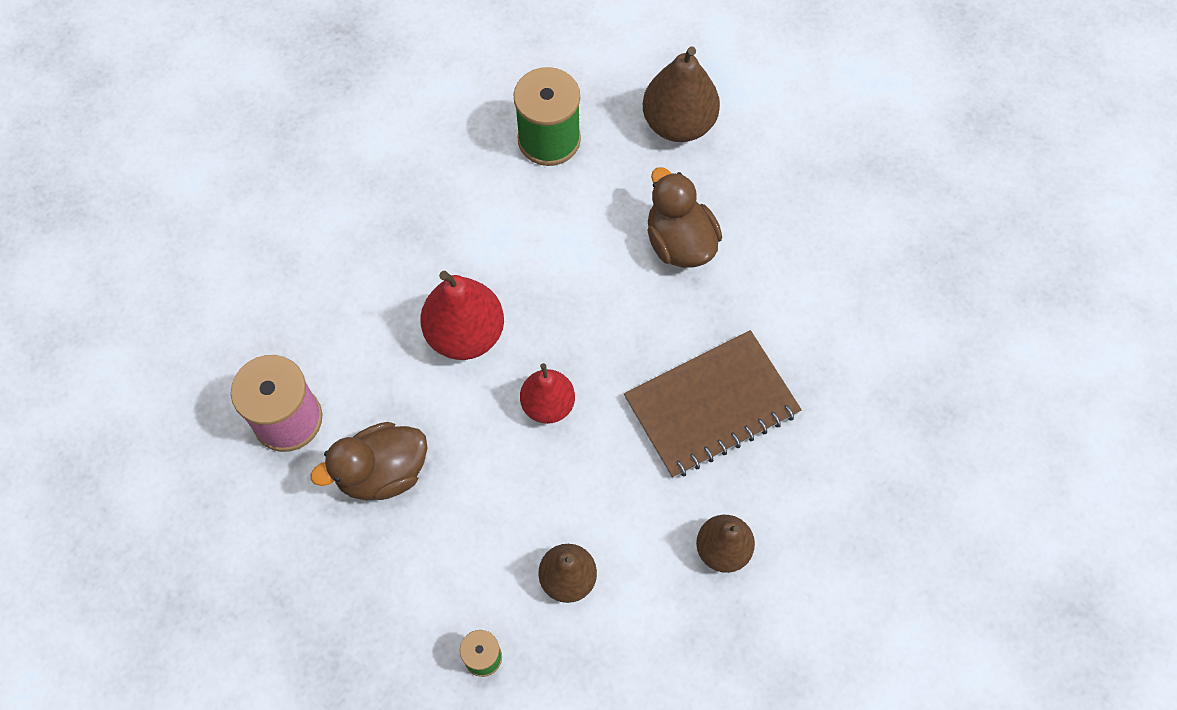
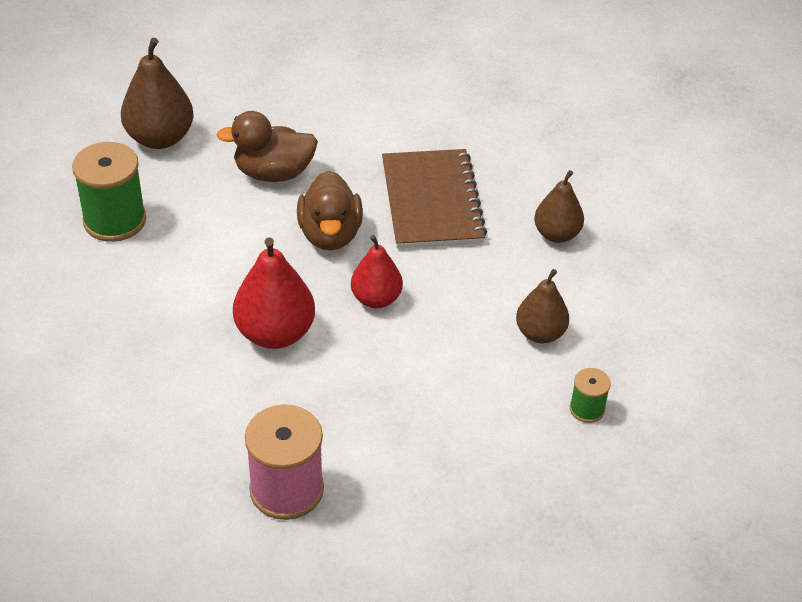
camera: 70 degrees left, 20 degrees down
brown duck [311,422,428,500] -> brown duck moved to [297,171,363,250]

